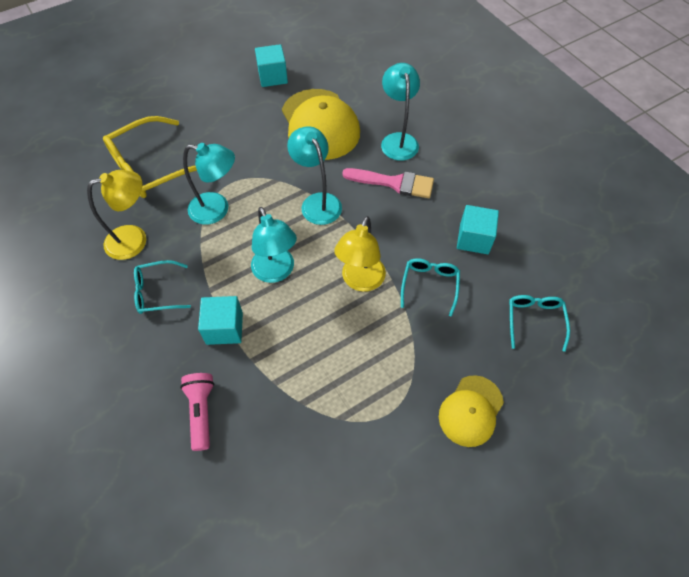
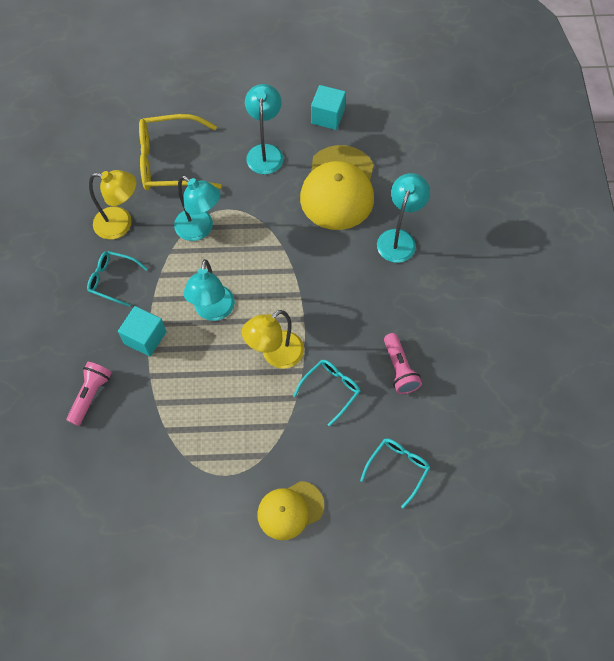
camera: 30 degrees right, 5 degrees up
turquoise lamp [287,126,342,225] -> turquoise lamp moved to [245,84,284,174]
pink brush [342,168,434,198] -> none
turquoise cube [457,205,499,254] -> pink flashlight [384,333,422,394]

